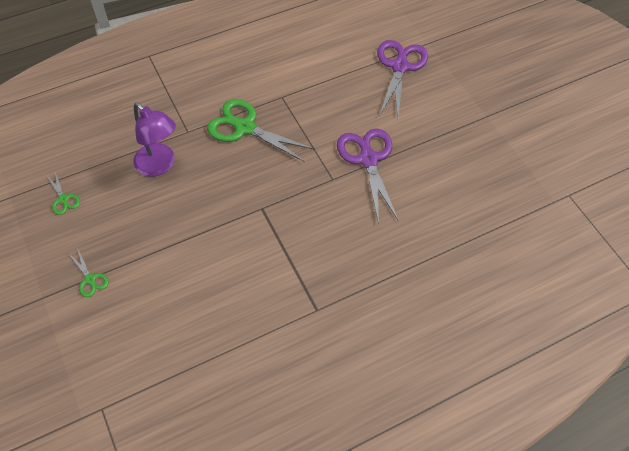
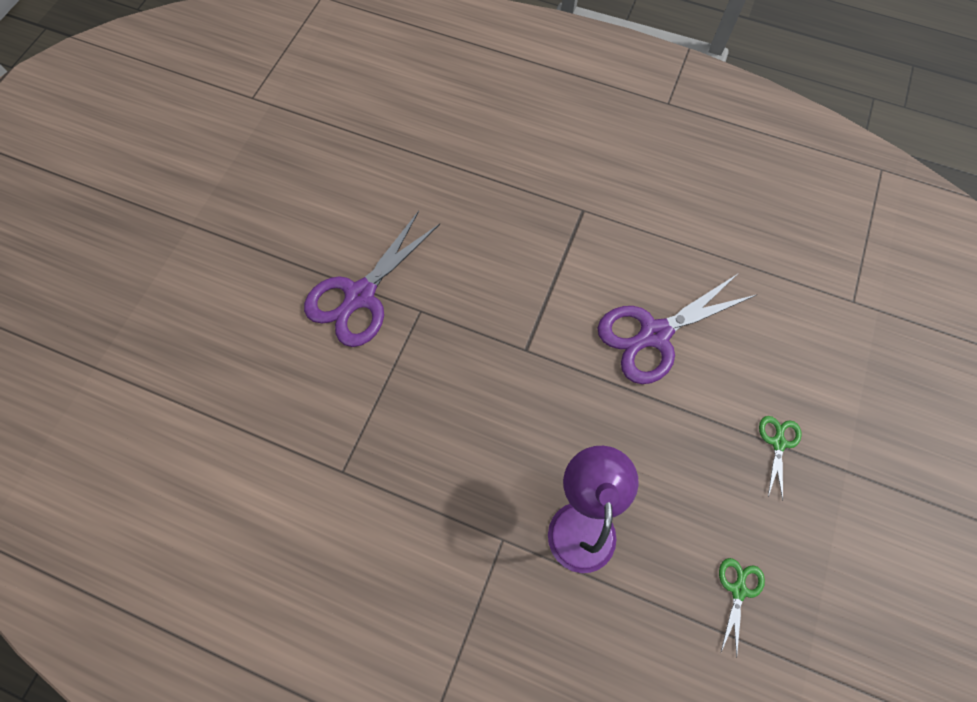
camera: 130 degrees left, 10 degrees up
green scissors [207,99,315,162] -> none
purple scissors [377,40,428,117] -> purple scissors moved to [598,273,756,384]

